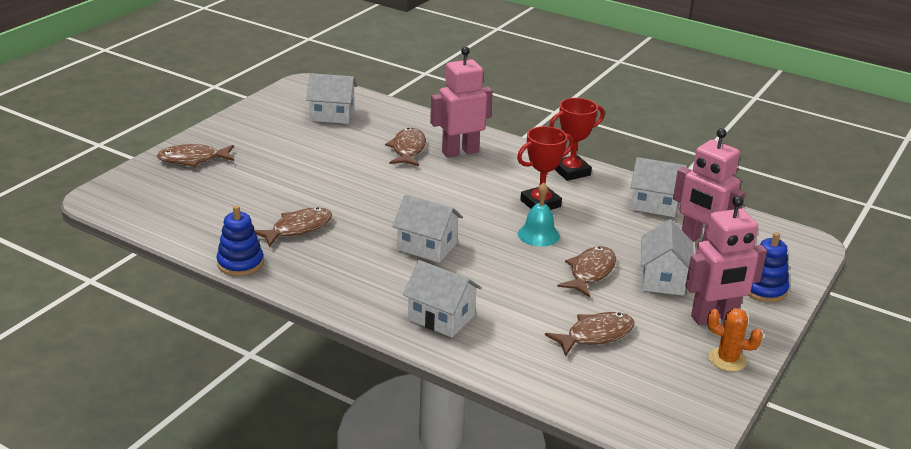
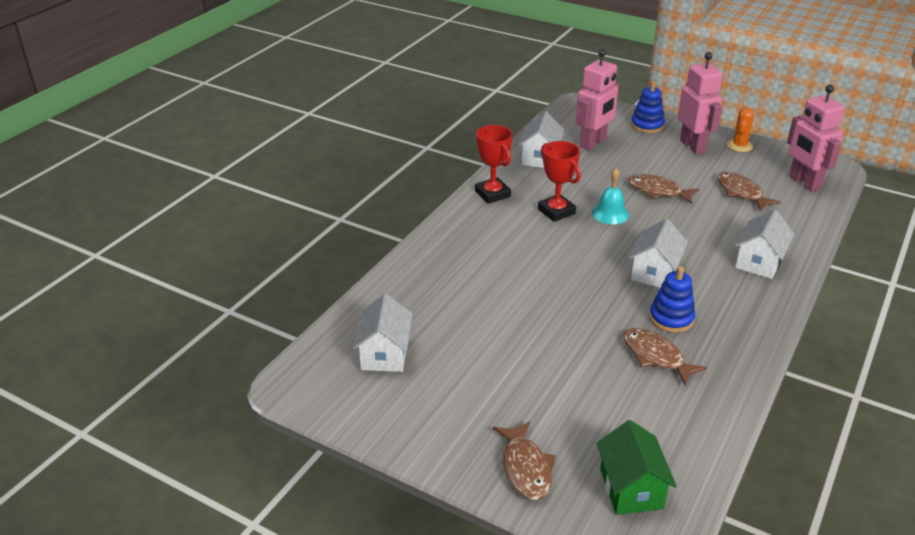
camera: 90 degrees left, 5 degrees up
blue stacking toy [217,205,264,276] -> blue stacking toy moved to [649,266,695,333]
brown fish [385,128,426,166] -> none
pink robot [430,47,493,158] -> pink robot moved to [787,85,845,192]
white house [641,219,694,296] -> none
none -> green house [597,420,677,515]

